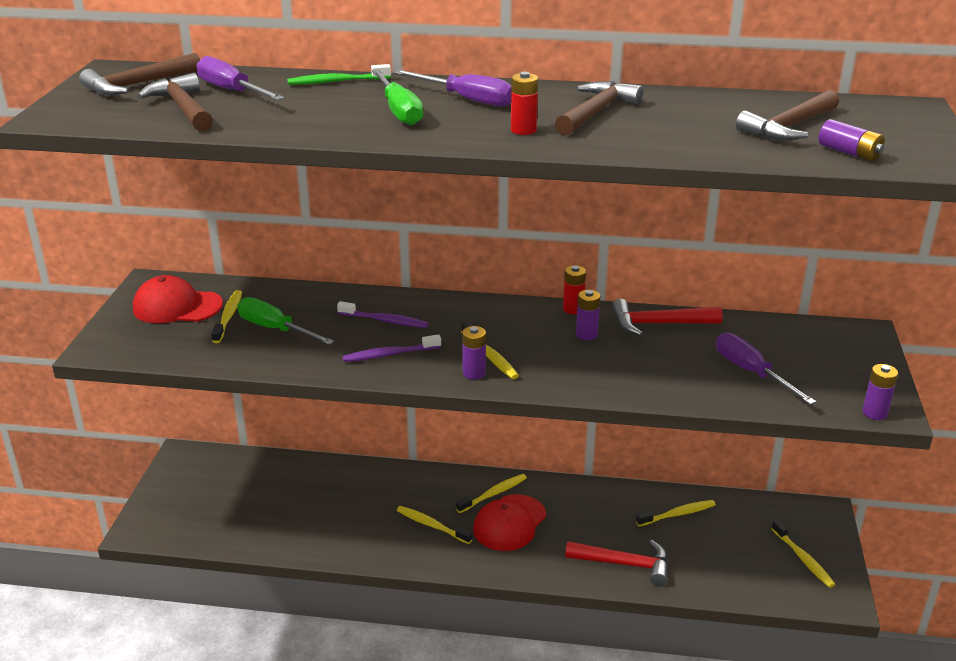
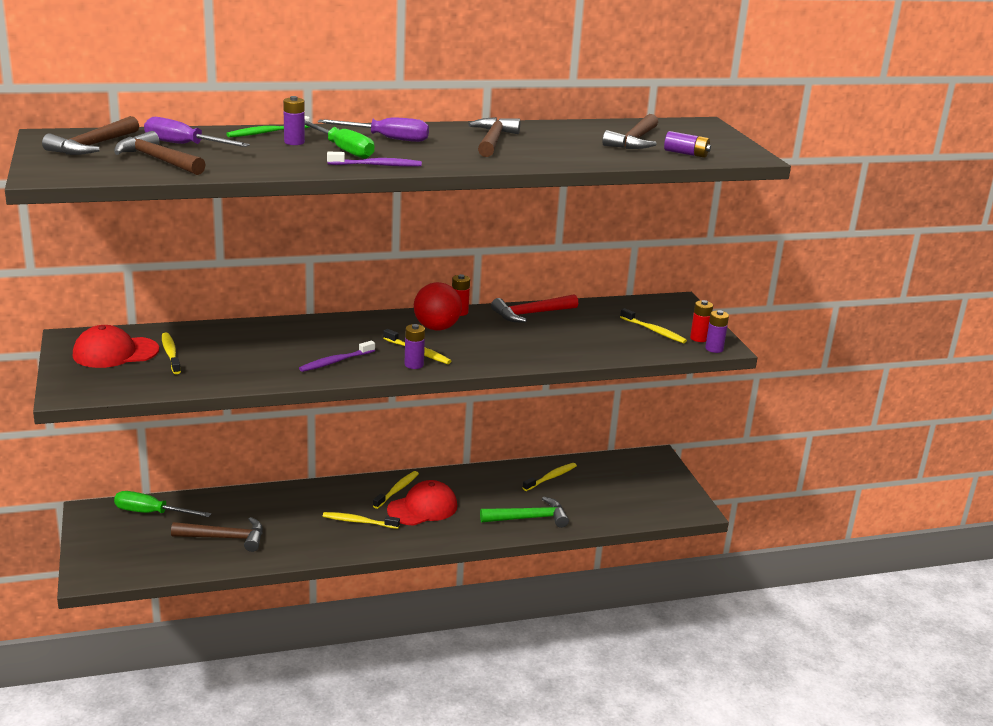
camera: 25 degrees left, 5 degrees down
green screwdriver [237,297,335,345] -> green screwdriver moved to [114,491,211,517]
purple toothbrush [337,301,428,328] -> purple toothbrush moved to [327,152,422,167]
red cap [473,494,546,551] -> red cap turned 135 degrees counterclockwise [387,480,457,525]
red battery [511,72,538,135] -> red battery moved to [690,300,713,342]
red hammer [565,540,668,586] -> green hammer [480,496,569,528]
purple battery [576,290,600,340] -> purple battery moved to [283,96,305,145]
purple screwdriver [716,332,817,405] -> none
yellow toothbrush [771,520,835,587] -> yellow toothbrush moved to [620,308,687,343]
none -> brown hammer [171,517,263,552]
none -> red ball [414,282,462,331]

